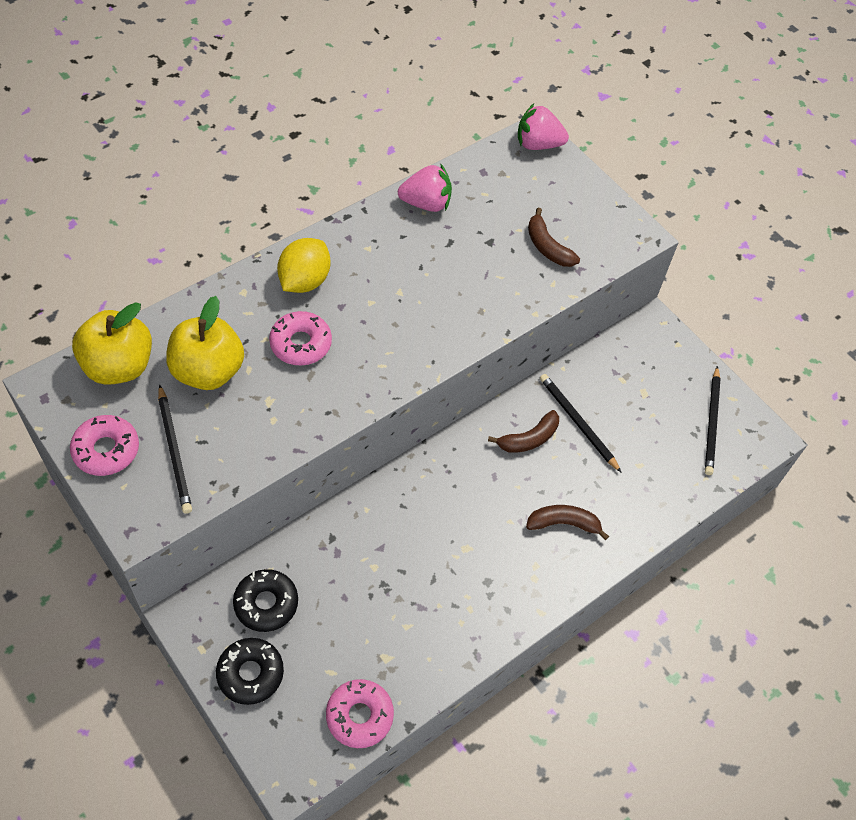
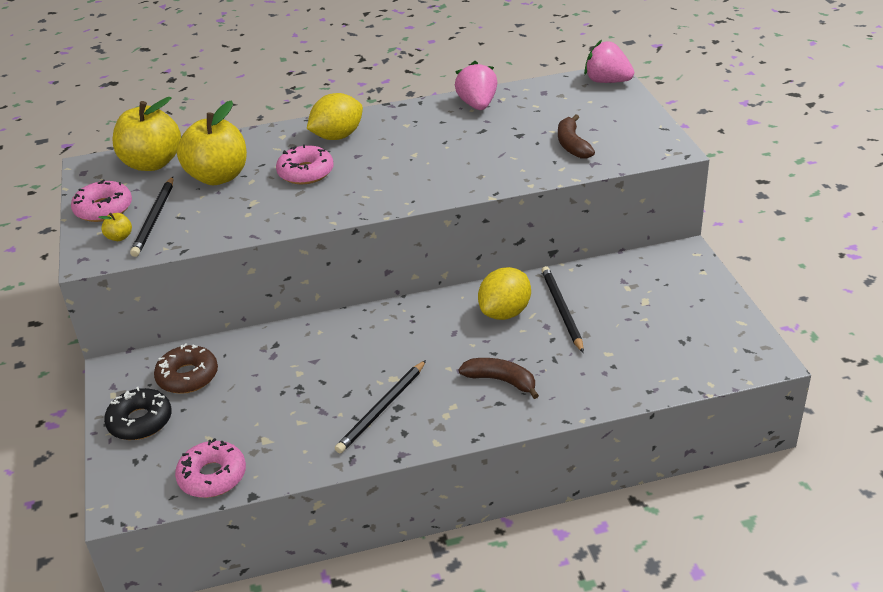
camera: 30 degrees right, 20 degrees down
black donut [233,569,298,632] -> brown donut [154,343,218,394]
pink strawberry [398,163,452,212] -> pink strawberry turned 120 degrees counterclockwise [455,61,497,110]
brown banana [488,410,559,453] -> yellow lemon [478,267,531,320]
black pencil [705,366,721,475] -> black pencil moved to [335,360,426,454]
none -> yellow apple [98,213,132,241]

